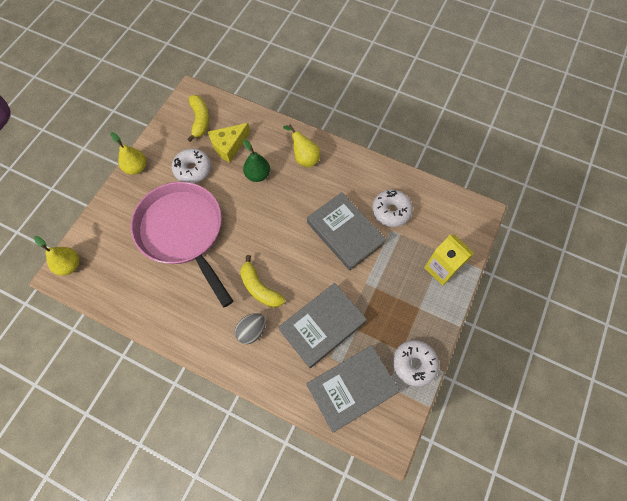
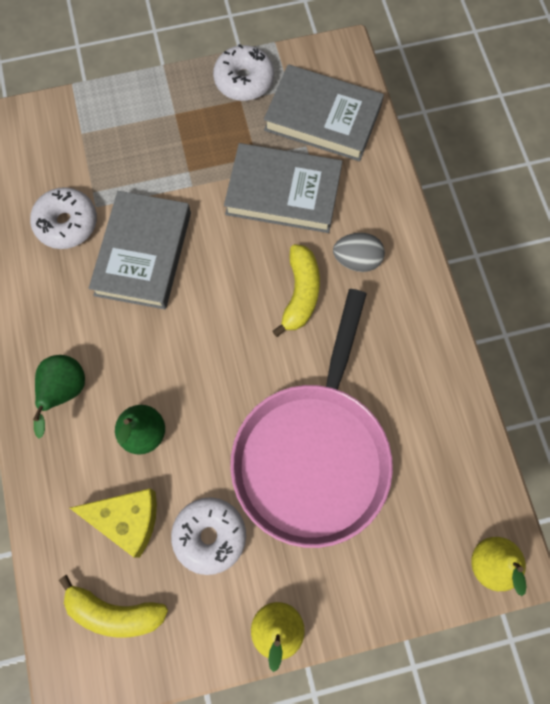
camera: 130 degrees left, 5 degrees up
yellow banana [187,95,209,142] -> yellow banana turned 120 degrees counterclockwise [59,575,168,638]
yellow pear [283,125,320,168] -> green pear [33,355,85,439]
yellow carton [424,234,475,286] -> none

